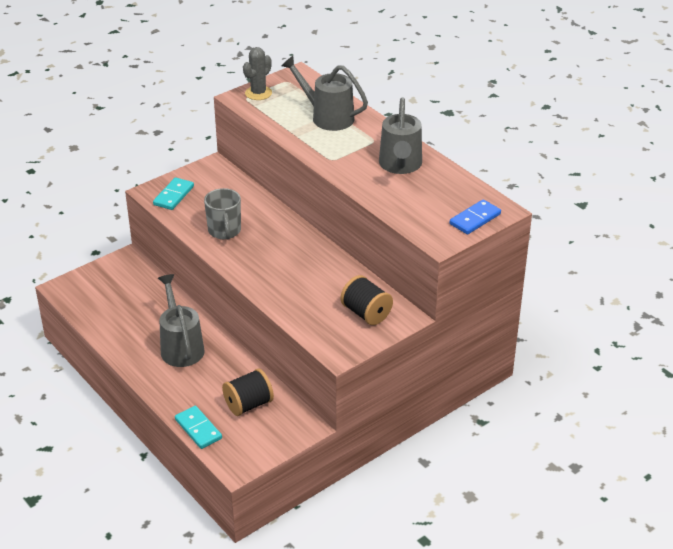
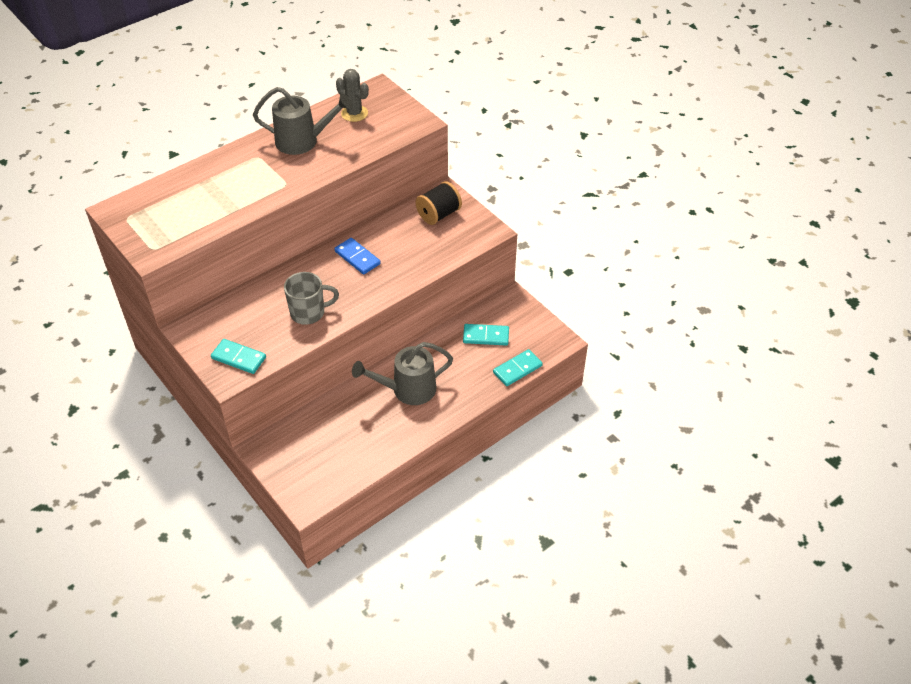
camera: 90 degrees left, 10 degrees up
black spool [222,368,274,416] -> turquoise domino [463,324,509,346]
grey cactus [243,47,272,100] -> grey cactus moved to [336,69,369,122]
grey watering can [281,56,368,131] -> none
blue domino [450,199,501,234] -> blue domino moved to [334,238,381,275]

